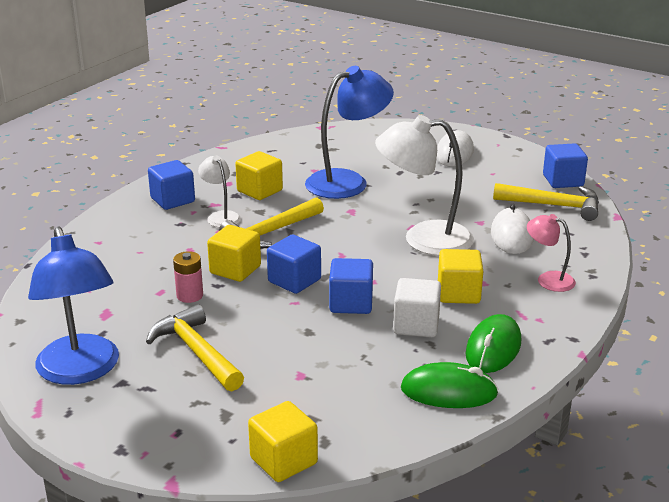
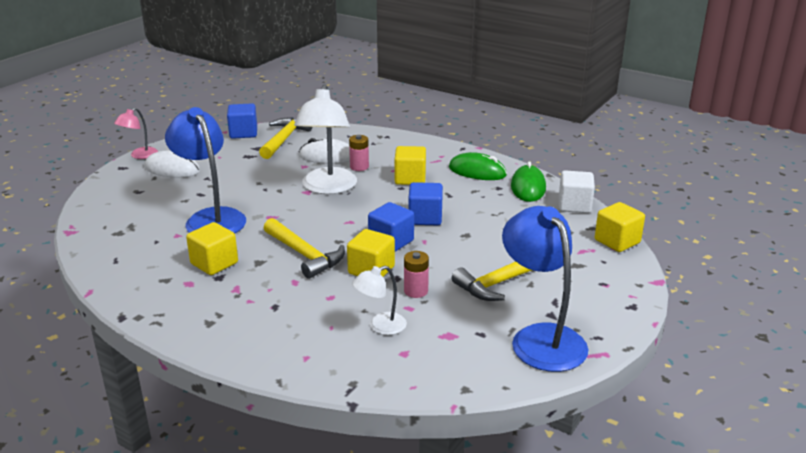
camera: 90 degrees left, 0 degrees up
blue lamp [28,226,119,385] -> blue lamp turned 90 degrees counterclockwise [502,206,588,372]
blue cube [148,160,195,210] -> none
white lamp [198,155,241,228] -> white lamp moved to [352,266,407,335]
white cube [393,278,441,337] -> white cube moved to [559,170,595,213]
pink lamp [527,214,576,292] -> pink lamp moved to [114,108,158,159]
none -> pink battery [349,135,369,171]

